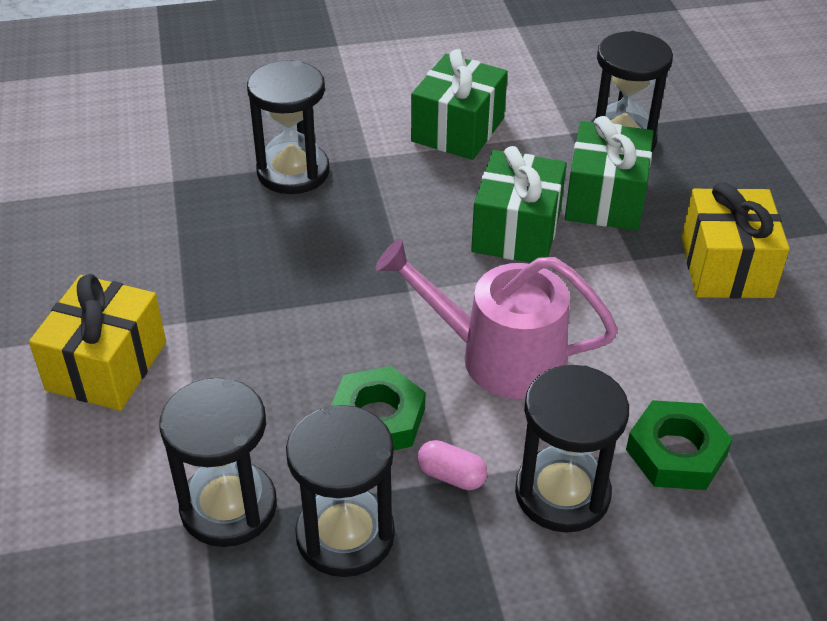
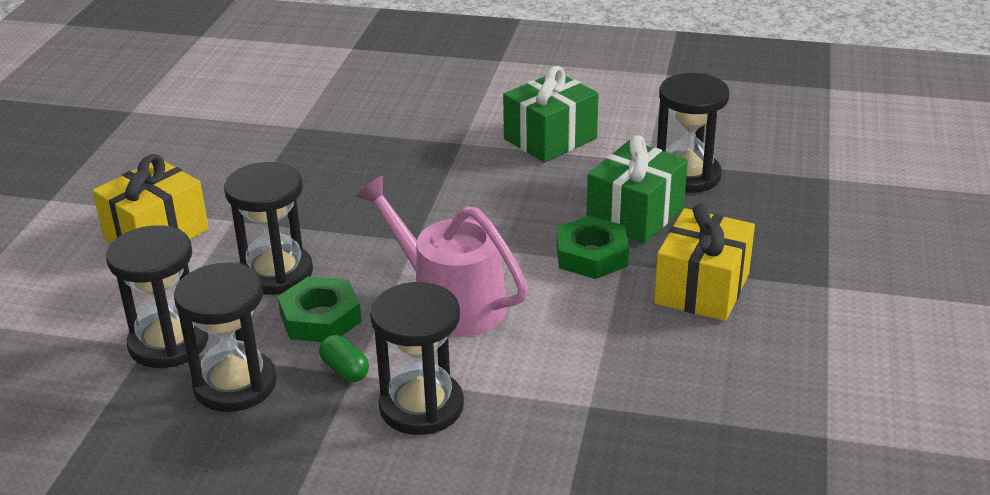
camera: 25 degrees right, 10 degrees down
black hourglass [247,60,330,194] -> black hourglass moved to [224,162,313,295]
pink capsule [417,440,487,490] -> green capsule [319,335,369,382]
green gift [471,146,567,263] -> none
green nut [626,400,732,490] -> green nut moved to [556,216,629,279]

